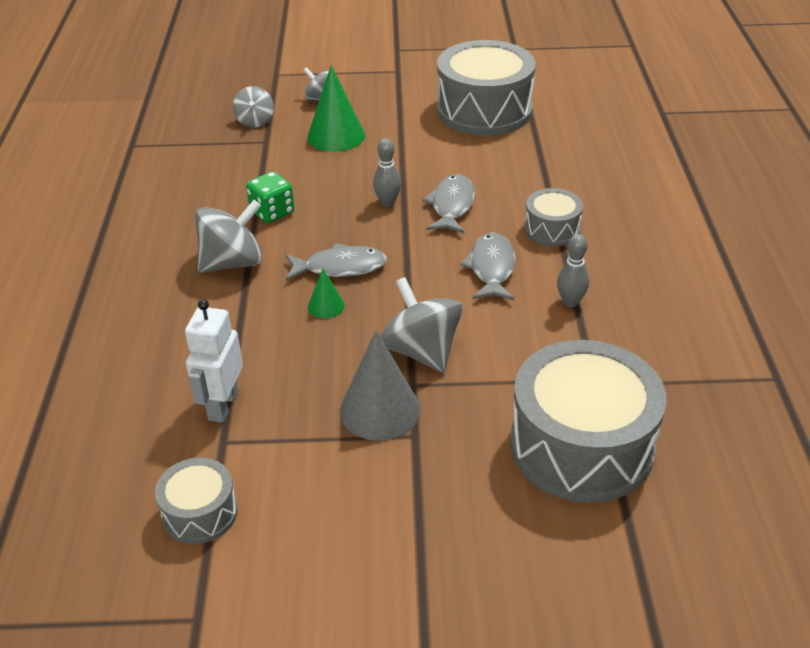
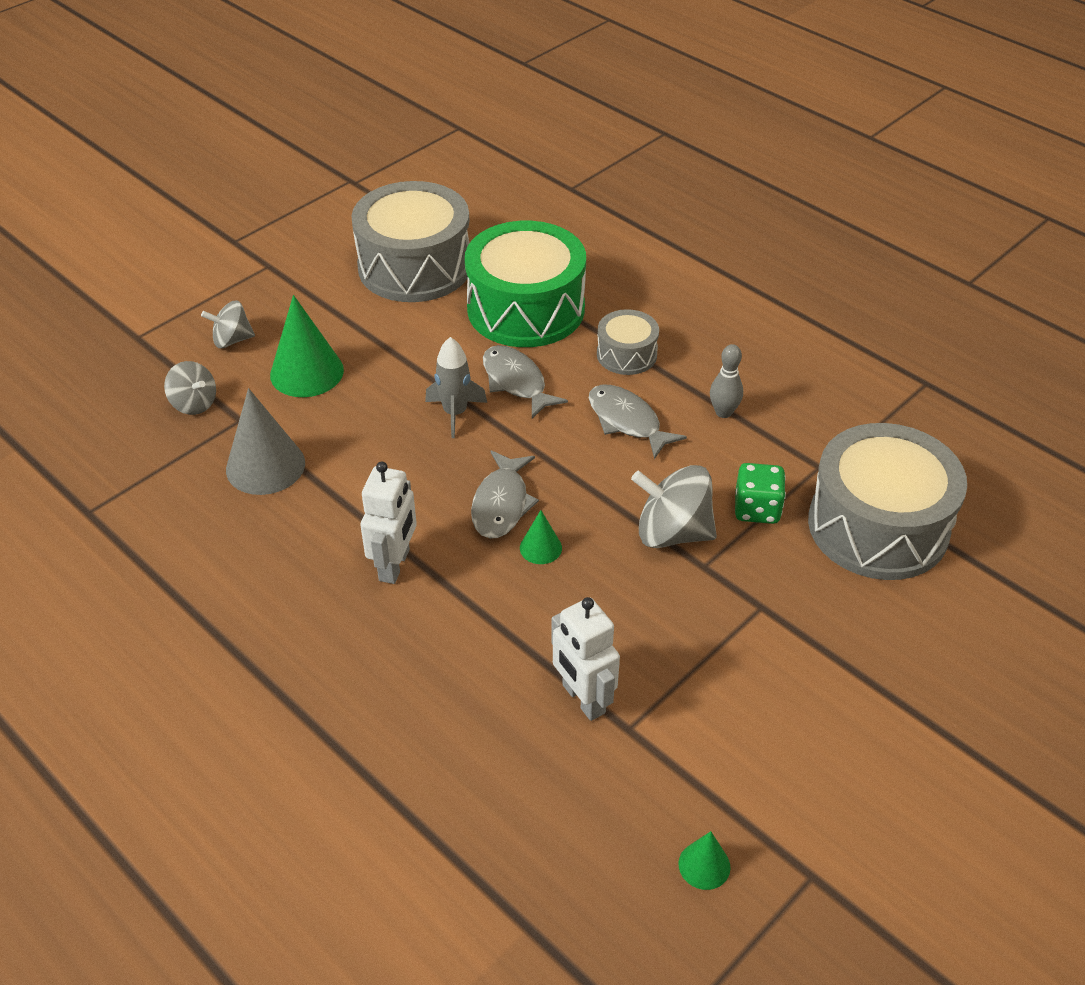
camera: 45 degrees left, 5 degrees up
grey drum [155,458,238,544] -> none
grey spinning top [195,200,262,273] -> white robot [360,462,417,584]
green dice [246,172,294,223] -> green dice moved to [735,463,786,524]
grey fish [285,243,387,281] -> grey fish turned 150 degrees clockwise [471,450,539,539]
grey cone [340,330,420,441] -> grey cone moved to [226,388,305,495]
grey bowling pin [373,138,401,207] -> grey rocket [425,337,487,438]
none -> green drum [465,221,586,347]
none -> green cone [678,831,731,890]

